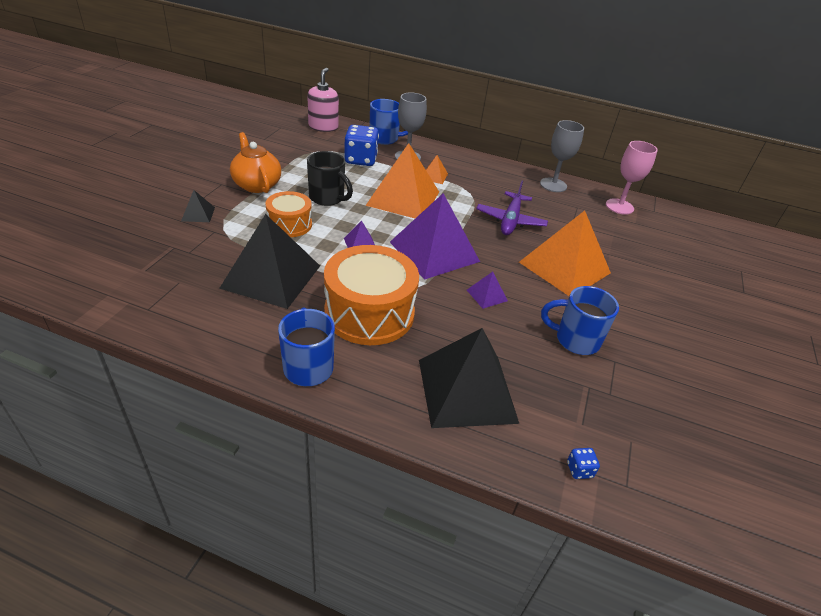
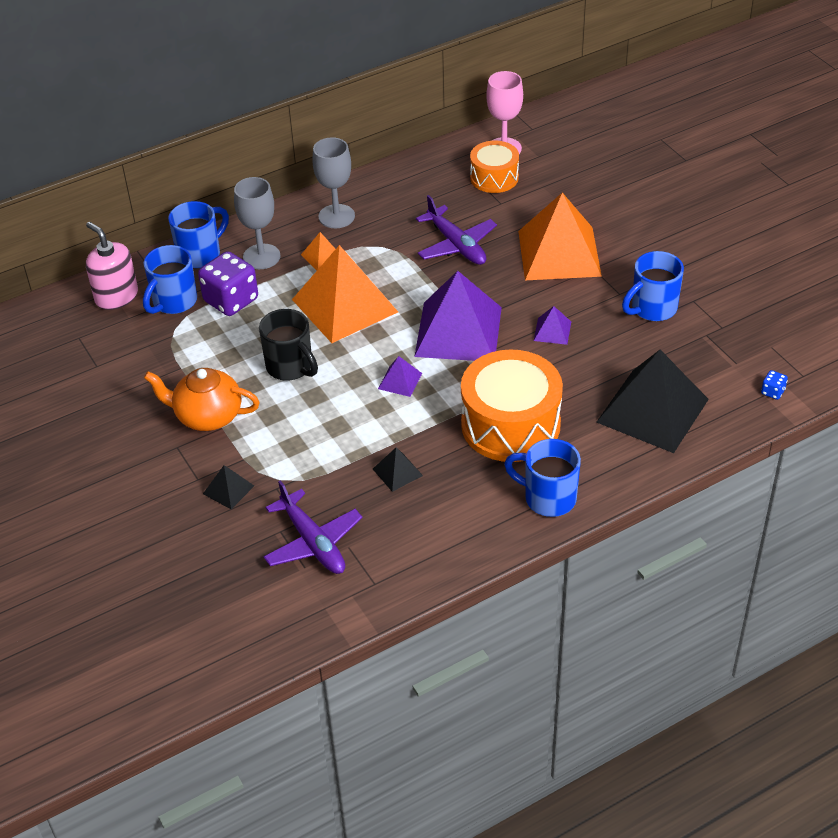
camera: 45 degrees left, 5 degrees up
black pyramid [219,214,320,309] -> black pyramid [373,448,423,492], size x0.42
orange drum [265,191,312,237] -> orange drum moved to [470,141,519,193]
black mug [307,151,353,206] -> black mug turned 60 degrees clockwise [259,309,318,380]
blue dice [344,125,379,166] -> purple dice [198,251,258,316]
grey goblet [540,120,584,192] -> grey goblet moved to [312,137,355,228]
none -> blue mug [143,245,197,314]
none -> purple plane [263,480,362,574]

